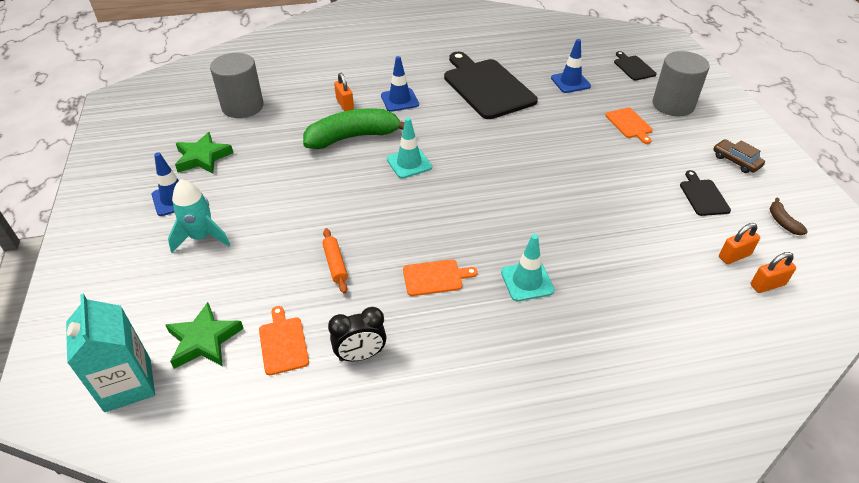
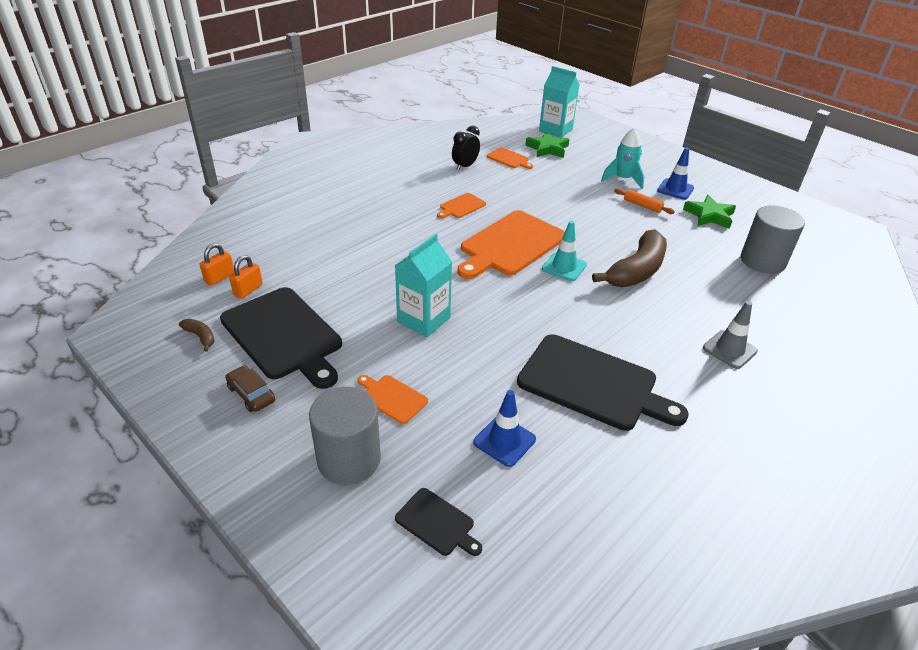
camera: 145 degrees right, 5 degrees down
green banana [303,108,405,149] -> brown banana [592,229,667,287]
orange rolling pin [322,228,348,293] -> orange rolling pin moved to [614,188,675,214]
orange padlock [334,73,354,111] -> none
blue traffic cone [381,56,419,112] -> none
turquoise traffic cone [501,234,555,301] -> none
black cutting board [680,170,731,216] -> black cutting board [220,287,342,389], size x2.19
brown car [713,139,765,173] -> brown car turned 150 degrees counterclockwise [225,365,275,412]
none -> turquoise carton [395,234,452,337]
none -> orange cutting board [457,210,565,279]
none -> grey traffic cone [703,301,758,369]

